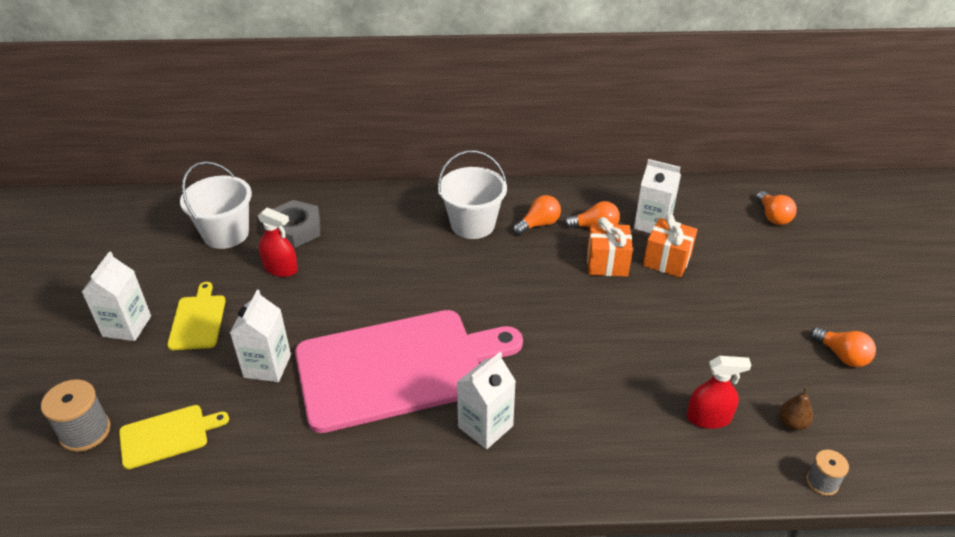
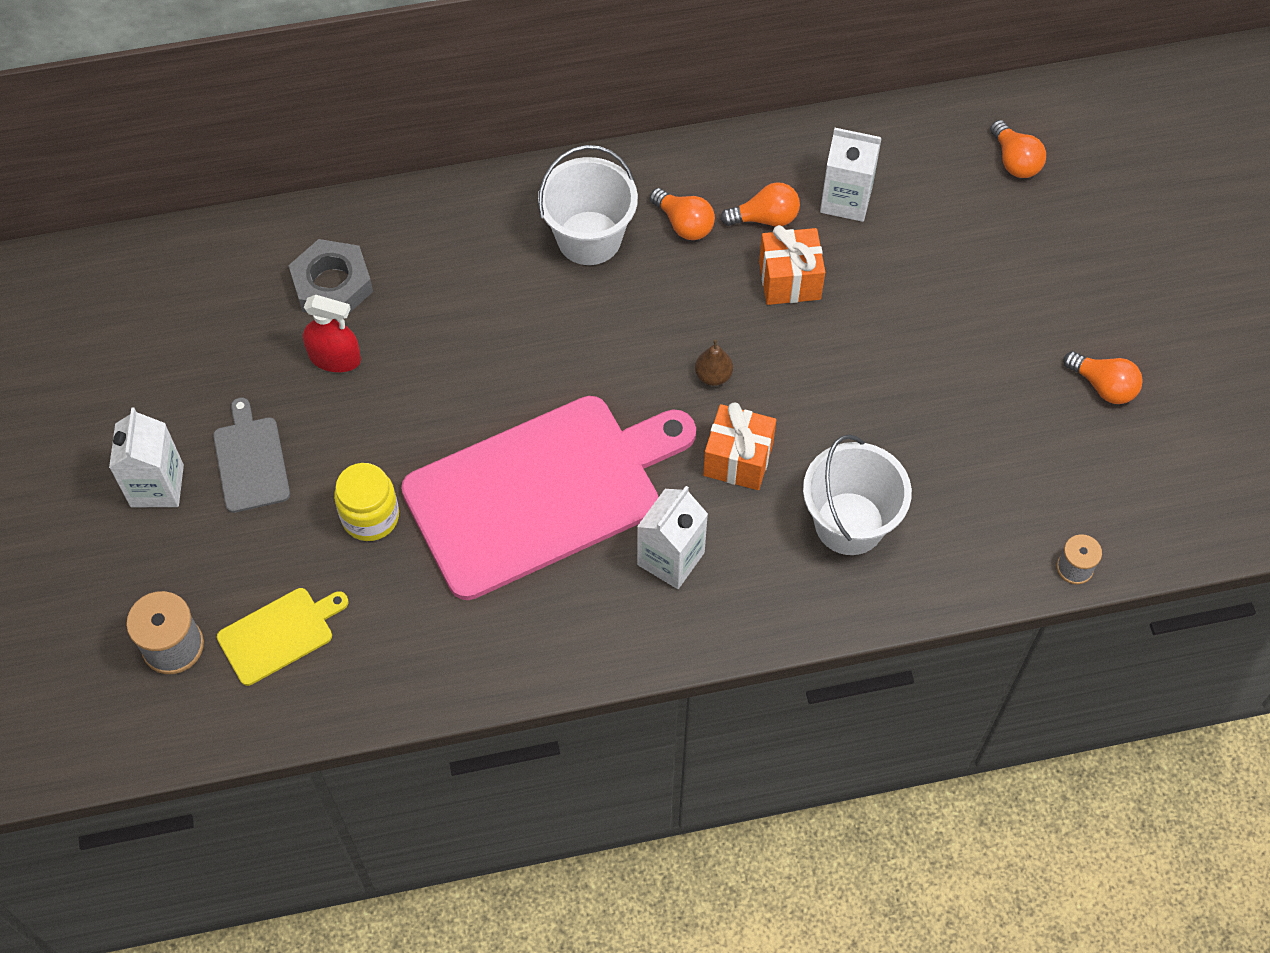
camera: 10 degrees left, 20 degrees up
yellow cutting board [167,282,226,350] -> grey cutting board [213,397,290,513]
white bucket [180,161,252,249] -> white bucket moved to [803,434,912,555]
white carton [230,290,291,382] -> yellow jar [334,463,399,541]
orange light bulb [513,195,561,235] -> orange light bulb turned 90 degrees clockwise [650,188,715,240]
orange gift [643,214,697,278] -> orange gift moved to [703,402,776,490]
red spray bottle [687,356,751,429] -> none
brown pear [779,387,813,431] -> brown pear moved to [695,339,733,386]

